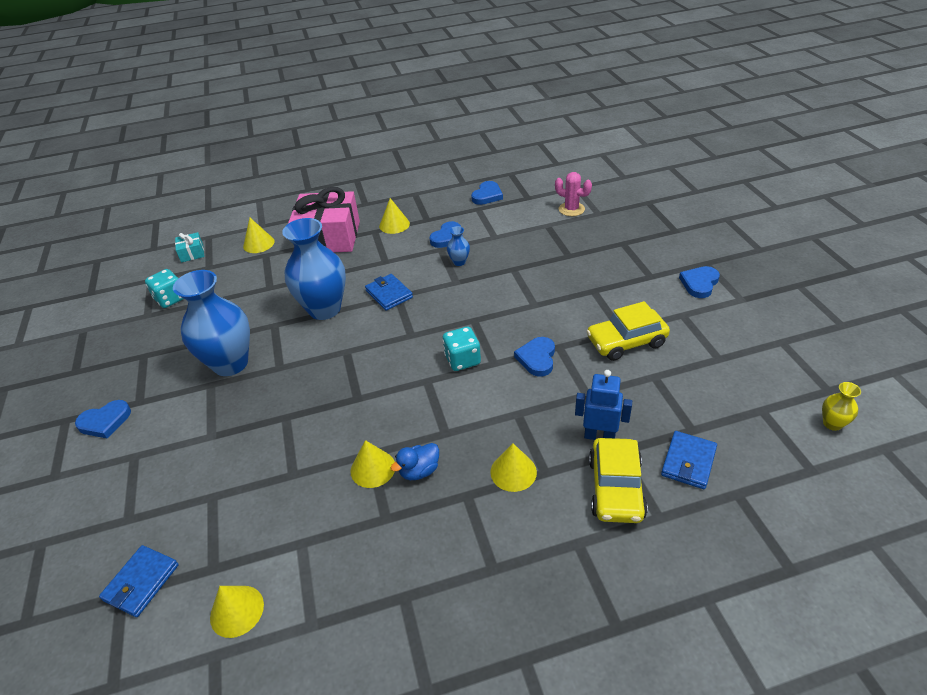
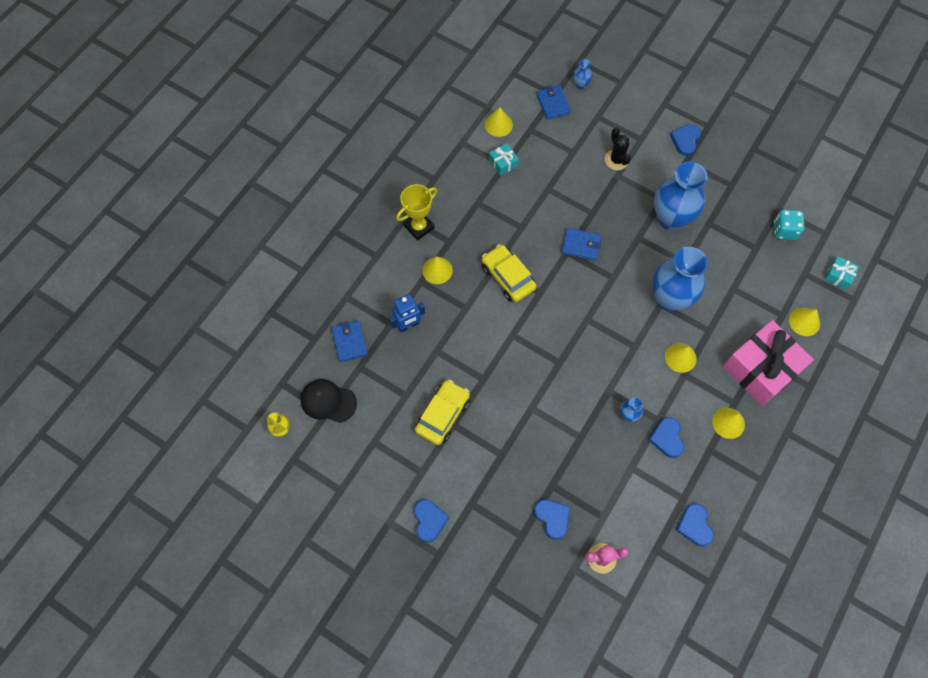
camera: 135 degrees right, 25 degrees up
yellow cone [350,440,395,488] -> yellow cone moved to [665,343,697,373]
blue wallet [365,274,413,311] -> blue wallet moved to [561,228,601,261]
blue duck [390,443,439,480] -> none
turquoise dice [442,327,481,371] -> none
blue heart [514,337,555,377] -> blue heart moved to [534,499,570,539]
yellow car [589,438,648,523] -> yellow car moved to [482,244,537,302]
none -> black cap [301,379,357,423]
none -> yellow trophy [396,184,437,241]
none -> turquoise gift [489,143,519,176]
none -> blue vase [573,59,592,89]
none -> black cactus [605,127,631,170]

